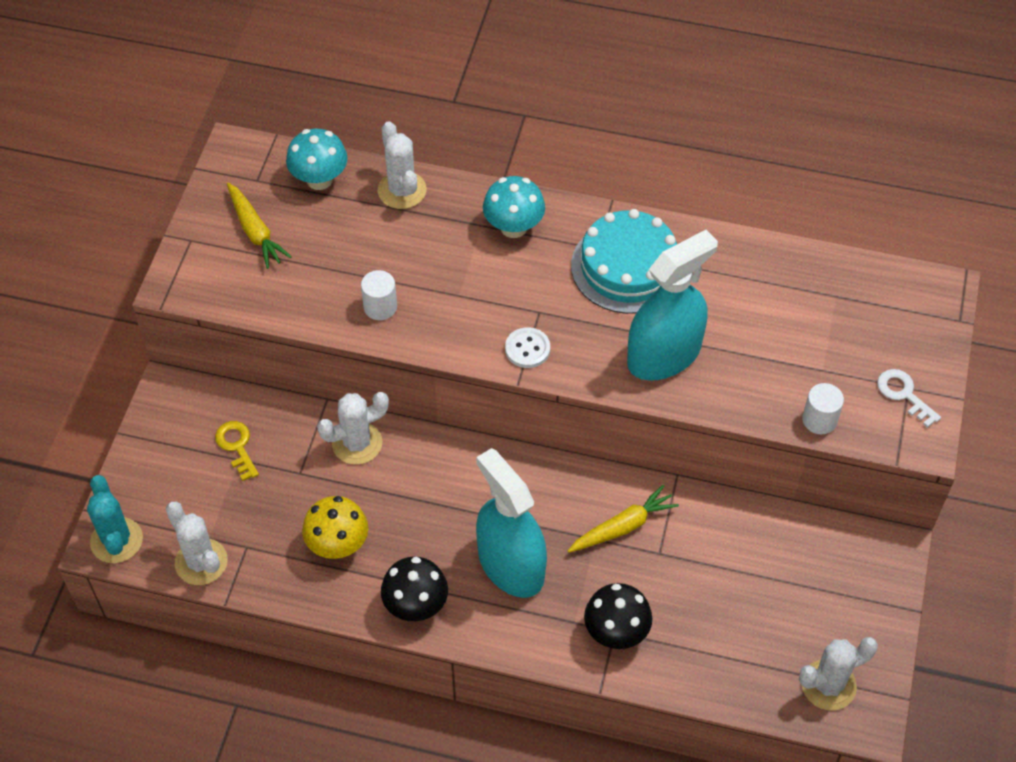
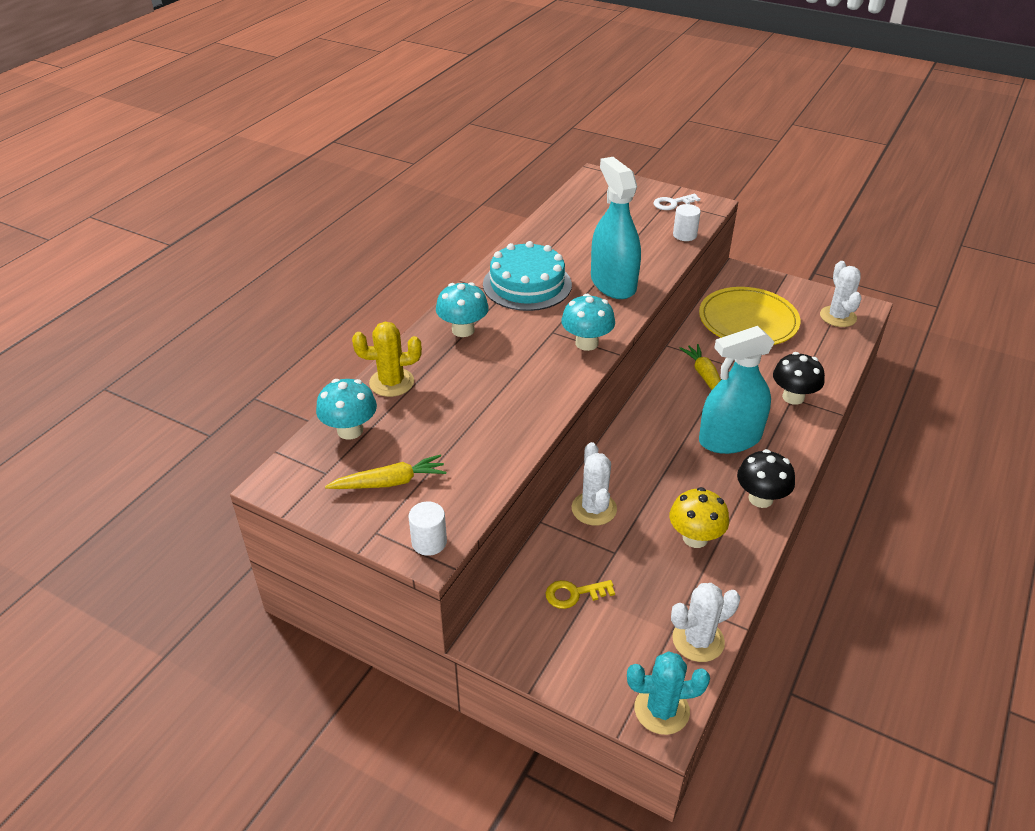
camera: 75 degrees left, 15 degrees down
white cylinder [361,270,397,320] -> white cylinder moved to [408,501,447,556]
white cactus [378,121,427,209] -> yellow cactus [352,322,422,397]
white button [505,327,550,368] -> turquoise mushroom [561,294,615,351]
none -> yellow plate [699,287,800,345]

